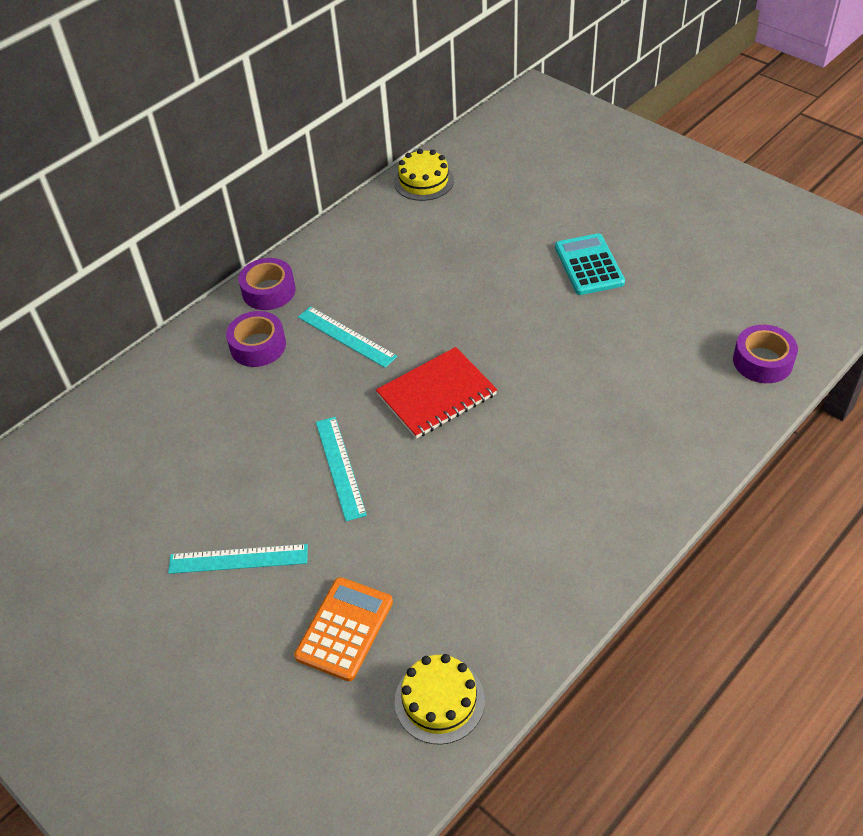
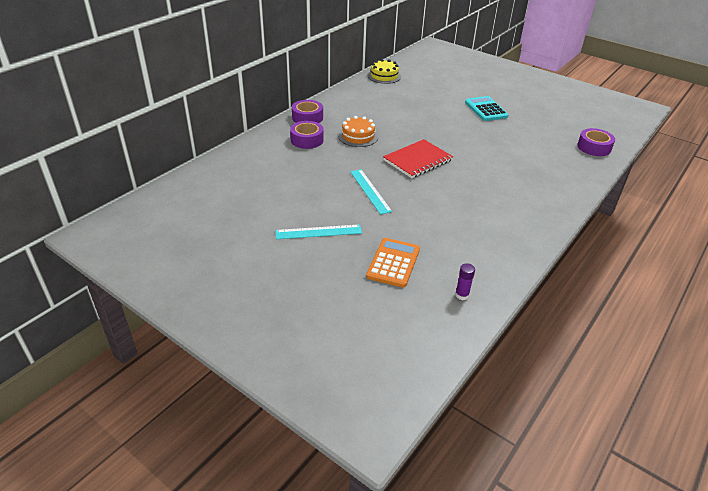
camera: 10 degrees left, 10 degrees down
turquoise ruler [298,306,397,368] -> orange cake [338,116,378,147]
yellow cake [395,654,485,745] -> purple glue stick [455,263,475,300]

